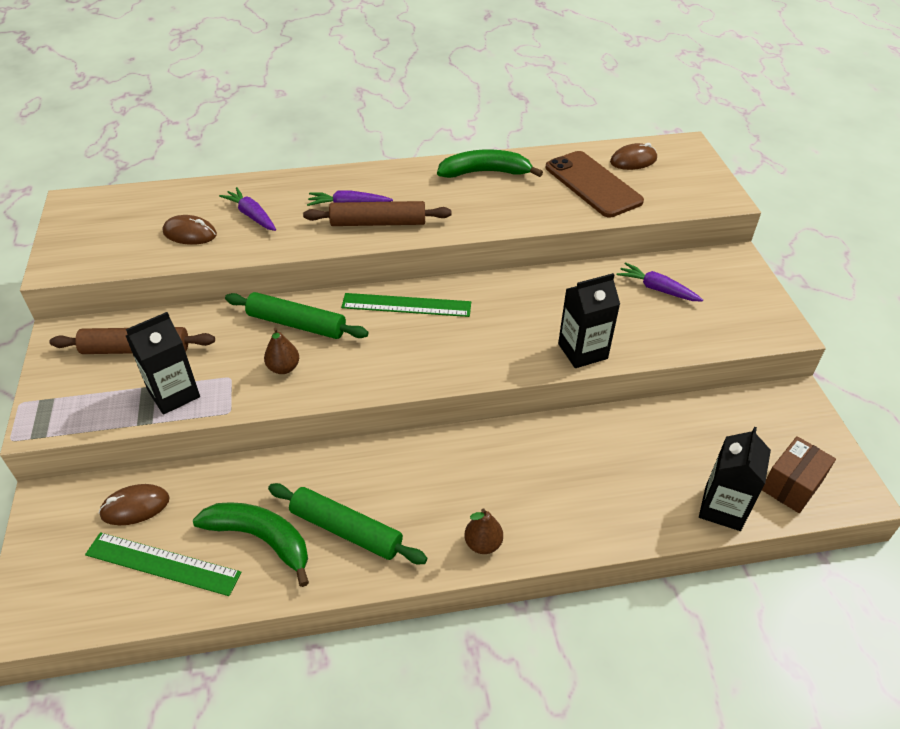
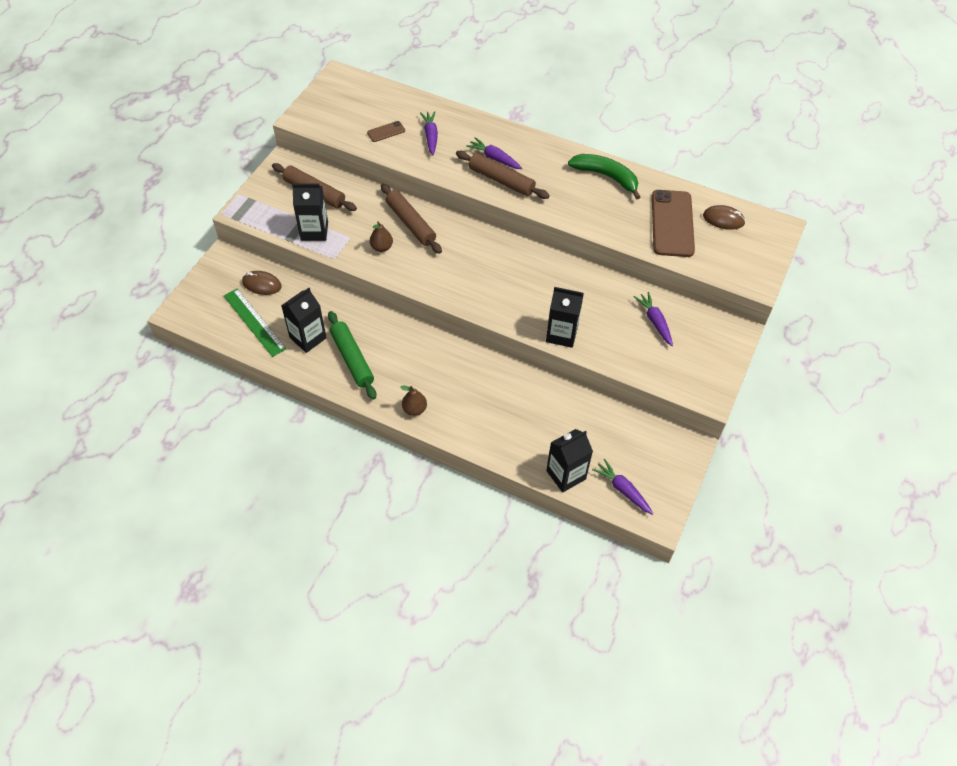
camera: 35 degrees right, 10 degrees up
brown mouse [163,215,217,245] -> brown phone [367,121,405,142]
green banana [193,502,309,587] -> black carton [281,288,327,353]
green rolling pin [225,292,368,339] -> brown rolling pin [381,184,442,254]
green ruler [341,293,471,317] -> none
brown box [762,436,836,513] -> purple carrot [592,459,653,515]

